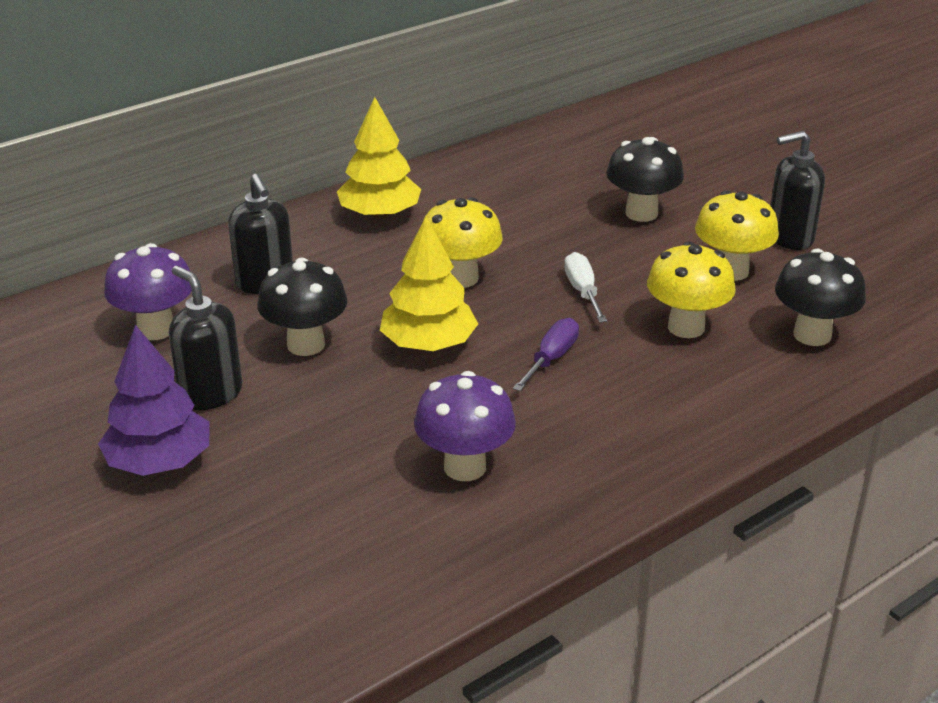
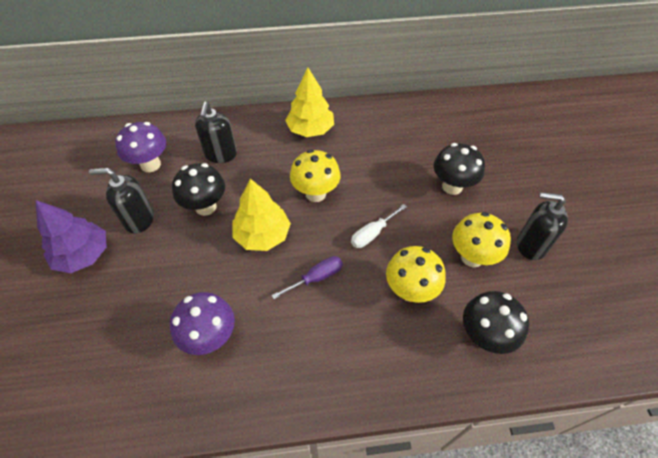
camera: 30 degrees right, 20 degrees up
black soap dispenser [169,266,242,410] -> black soap dispenser turned 75 degrees counterclockwise [89,168,154,234]
white screwdriver [564,252,607,322] -> white screwdriver turned 150 degrees counterclockwise [351,204,407,248]

